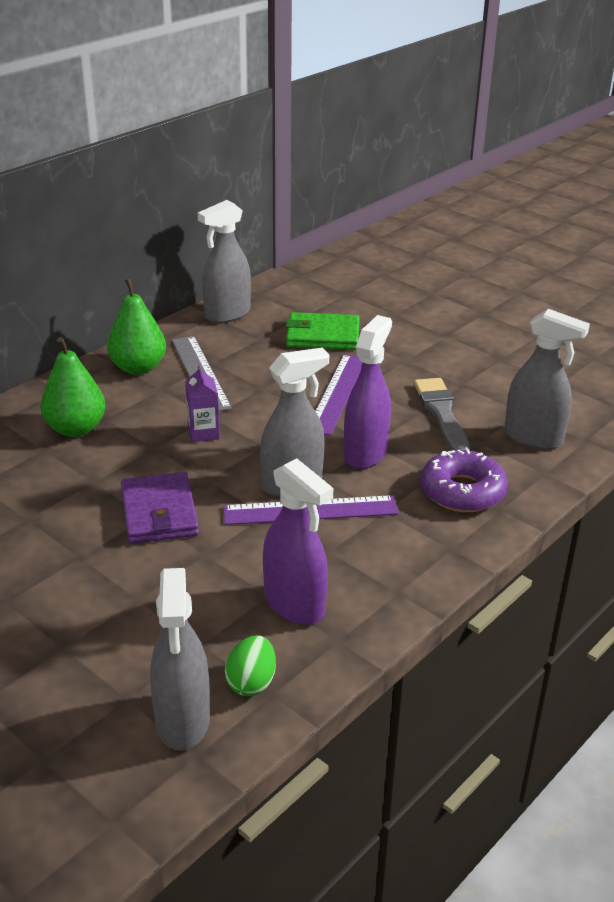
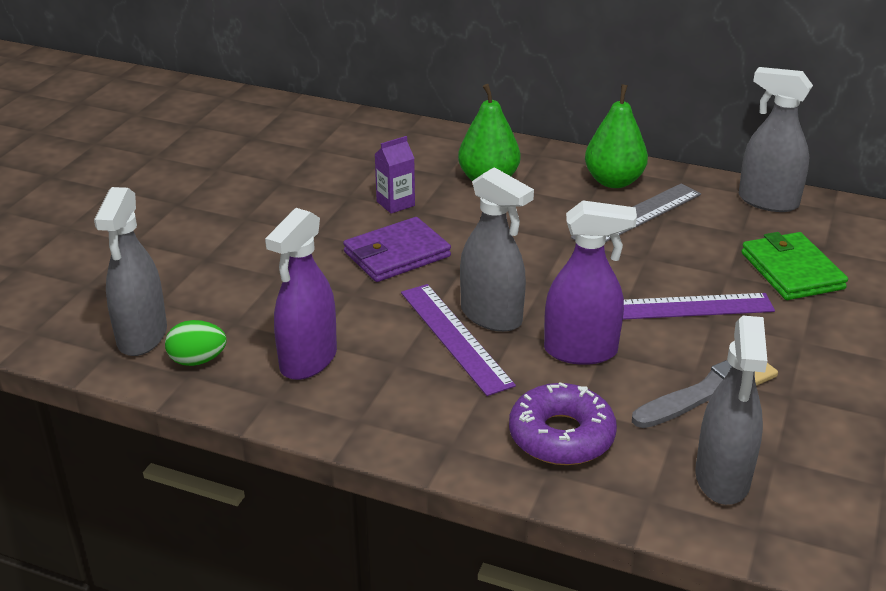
camera: 70 degrees right, 0 degrees up
grey spray bottle [150,568,210,750] -> grey spray bottle turned 60 degrees counterclockwise [94,187,167,356]
purple carton [185,365,220,442] -> purple carton moved to [375,136,415,214]

